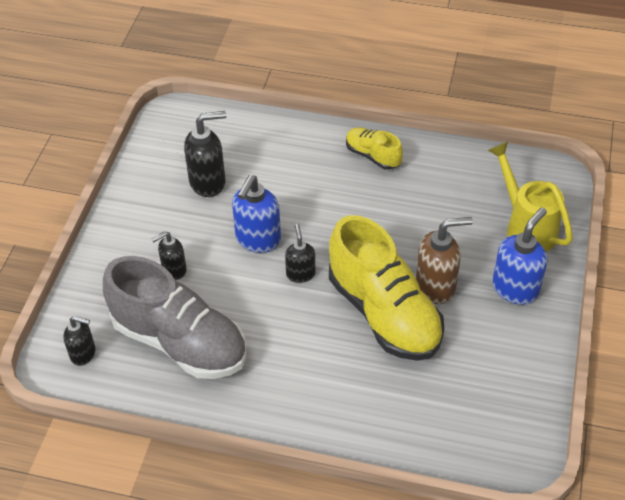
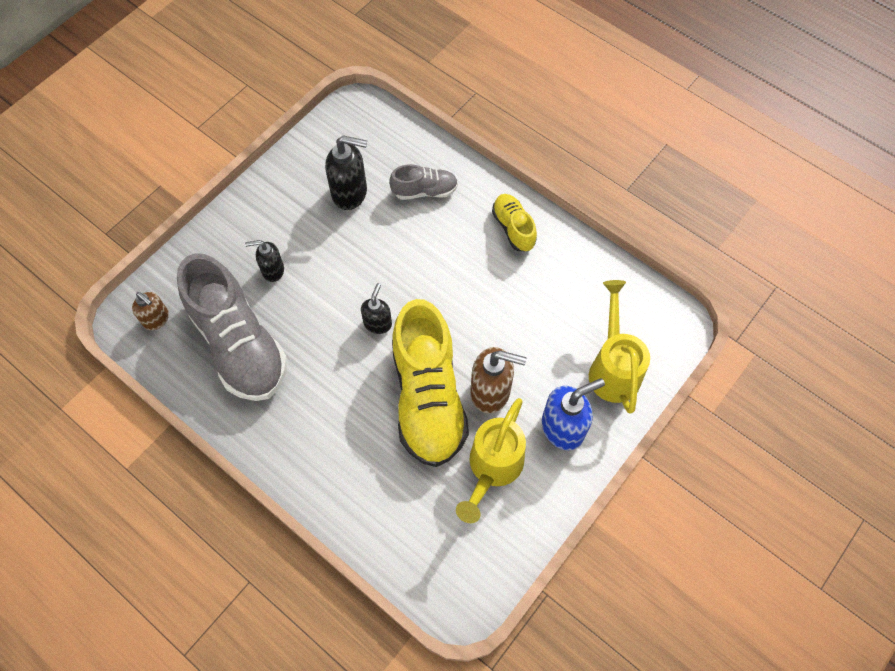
camera: 25 degrees right, 15 degrees up
black soap dispenser [63,316,96,366] -> brown soap dispenser [132,292,169,330]
blue soap dispenser [232,175,281,253] -> none
none -> grey shoe [389,164,458,200]
none -> yellow watering can [456,398,526,523]

